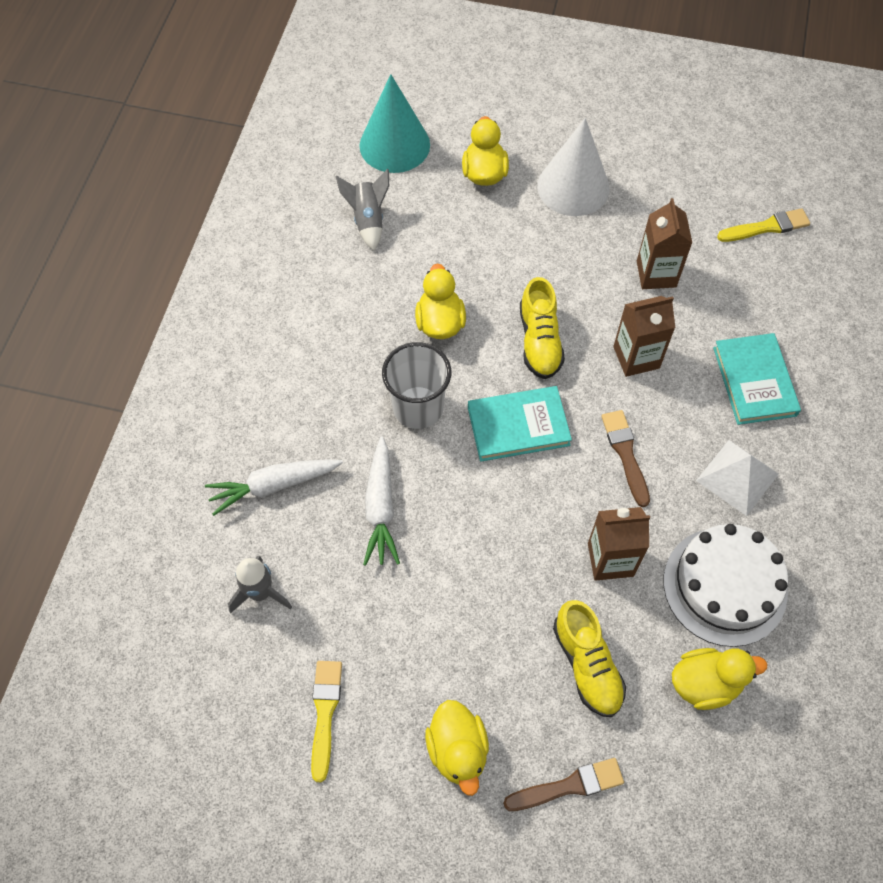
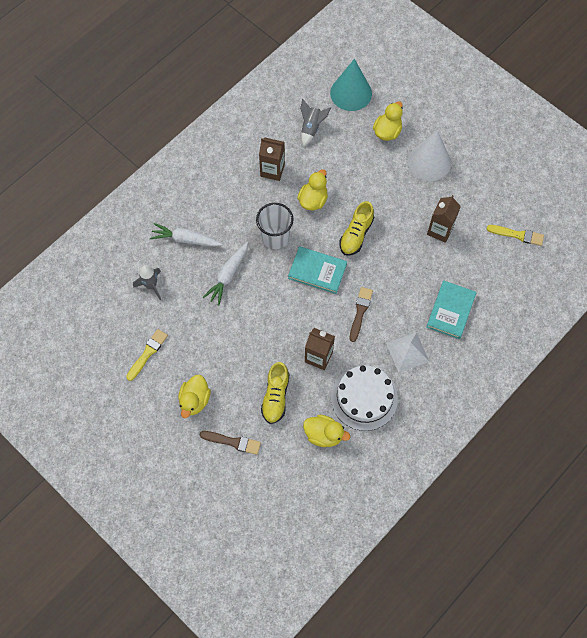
camera: 30 degrees right, 5 degrees up
brown carton [613,296,675,377] -> brown carton moved to [259,137,285,181]

